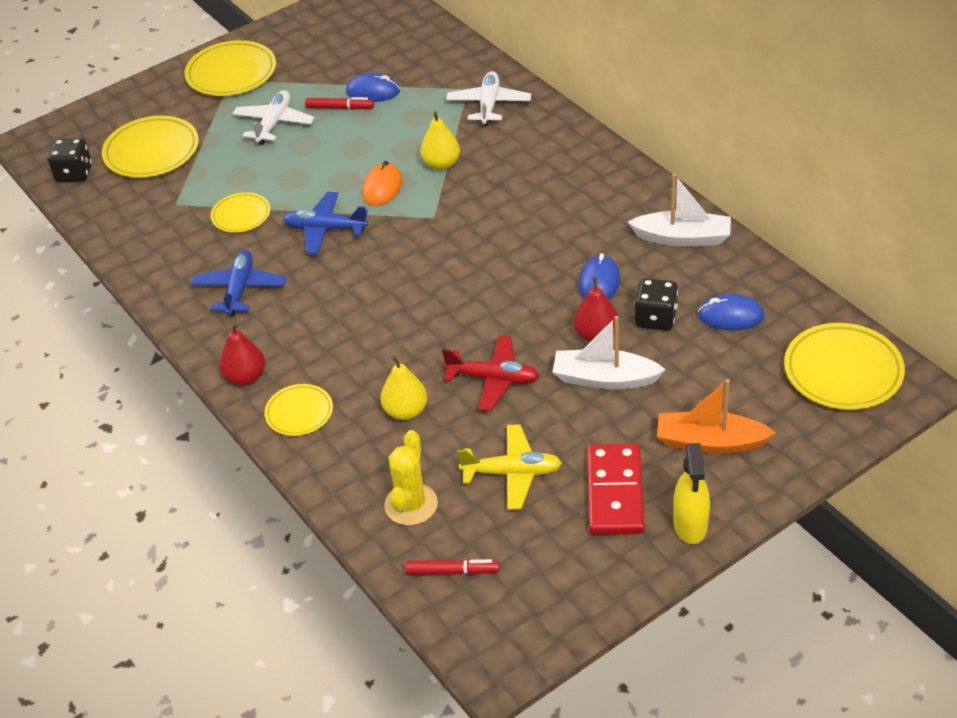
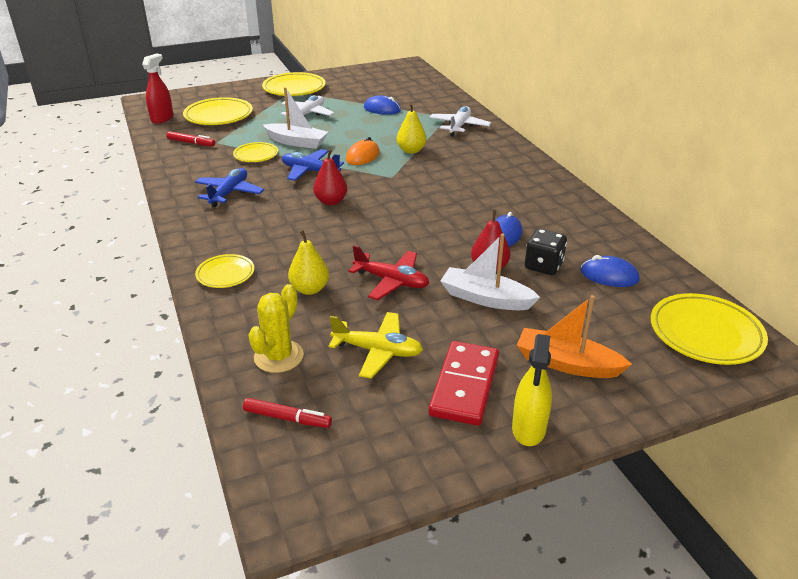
camera: 10 degrees right, 10 degrees down
black dice [48,138,92,182] -> red spray bottle [142,53,173,124]
red pear [219,322,265,386] -> red pear moved to [313,149,347,205]
red marker [305,97,374,110] -> red marker moved to [166,131,215,146]
white boat [628,174,731,246] -> white boat moved to [263,87,328,149]

